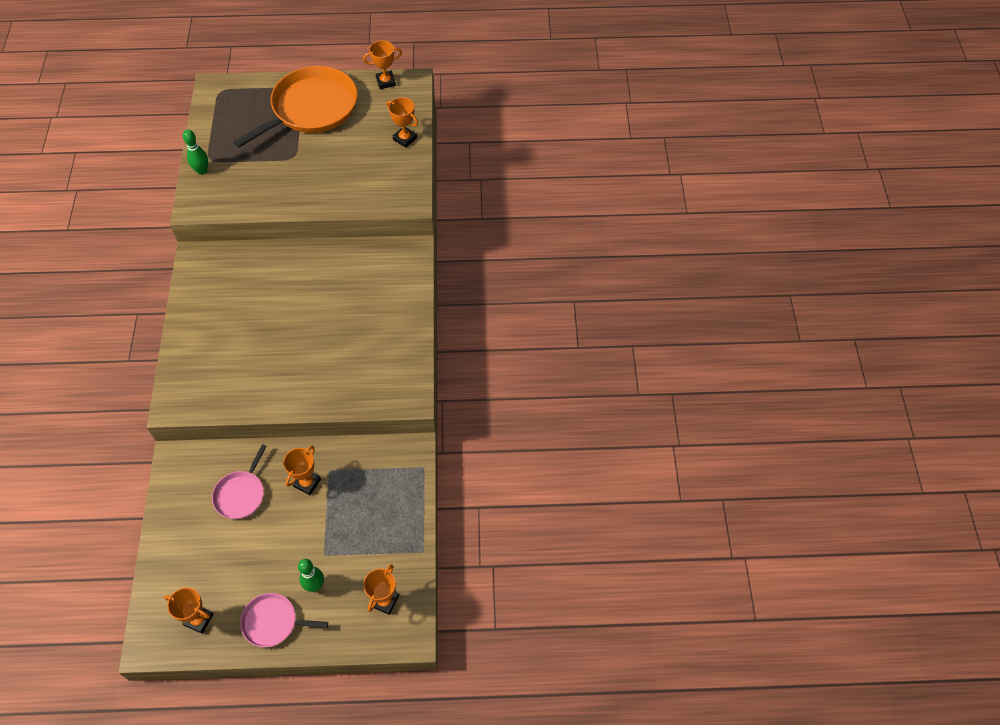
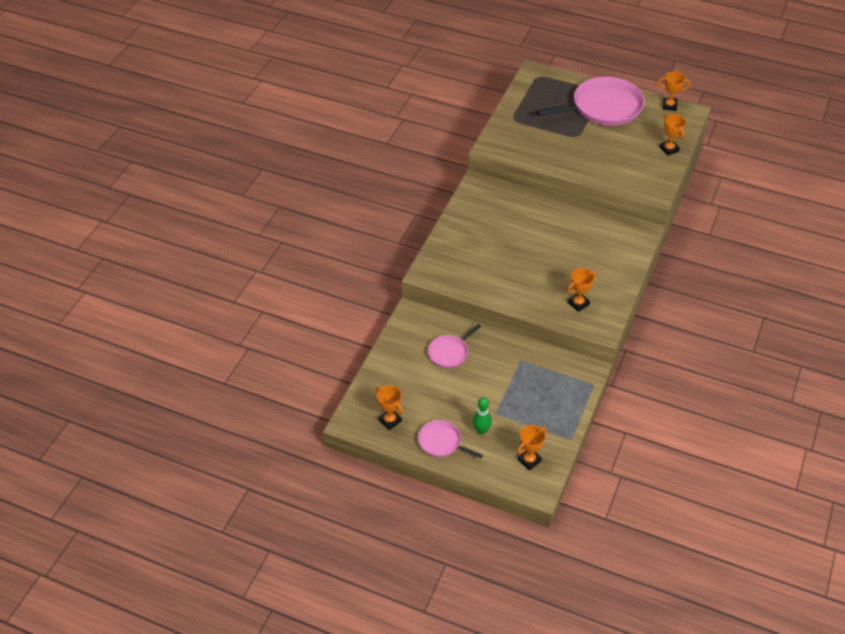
camera: 25 degrees right, 10 degrees down
green bowling pin [183,130,208,175] -> none
orange pan [233,66,358,148] -> pink pan [536,77,645,126]
orange trophy [283,446,321,495] -> orange trophy moved to [568,268,596,312]

